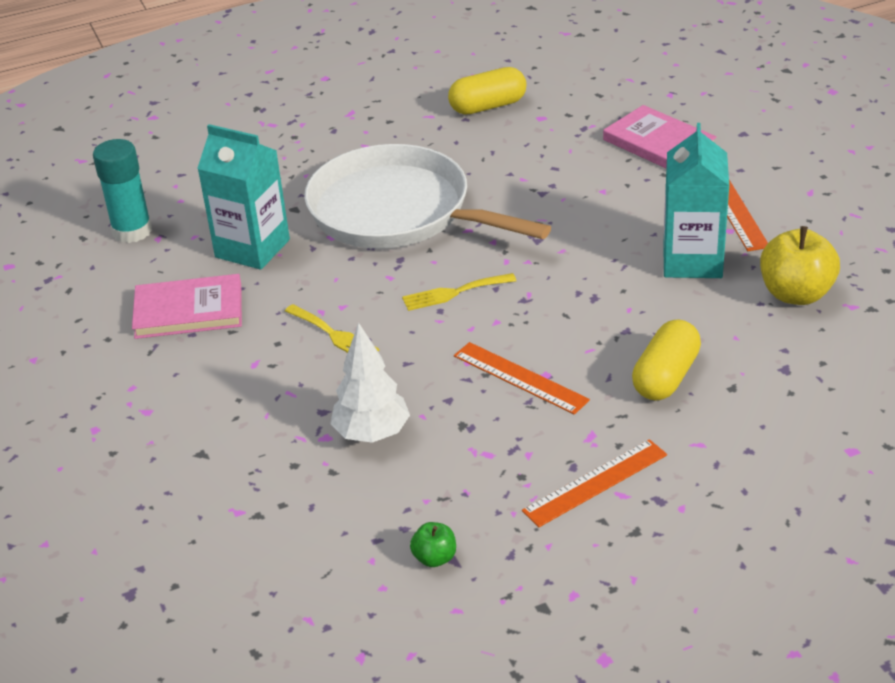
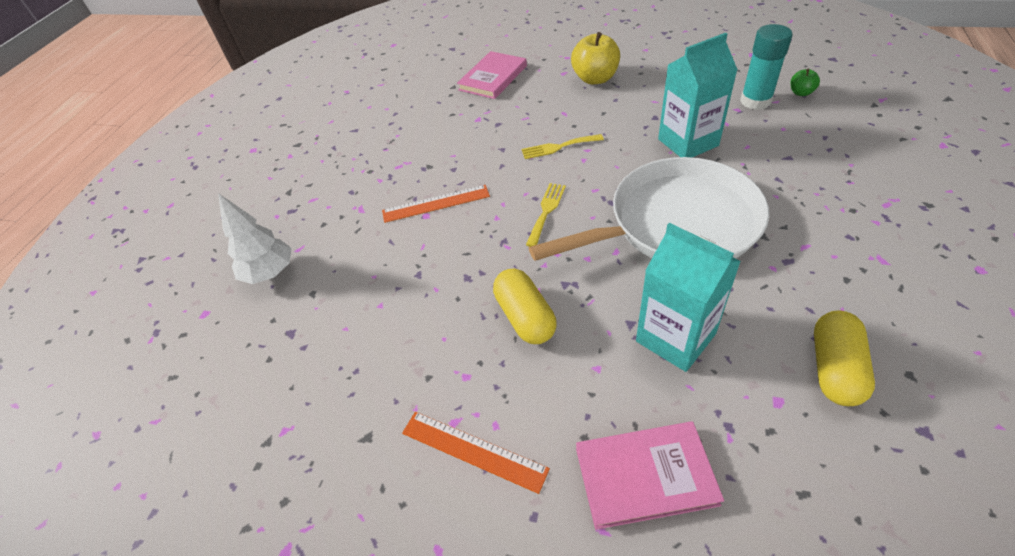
camera: 130 degrees right, 10 degrees up
pink book [132,274,242,339] -> pink book moved to [457,51,527,99]
white tree [330,322,410,443] -> white tree moved to [218,193,292,284]
green apple [410,522,456,567] -> green apple moved to [791,69,820,96]
orange ruler [522,439,667,527] -> none
yellow capsule [632,319,701,401] -> yellow capsule moved to [493,269,557,344]
turquoise carton [663,123,729,278] -> turquoise carton moved to [636,223,741,372]
yellow apple [760,226,840,305] -> yellow apple moved to [571,32,620,84]

